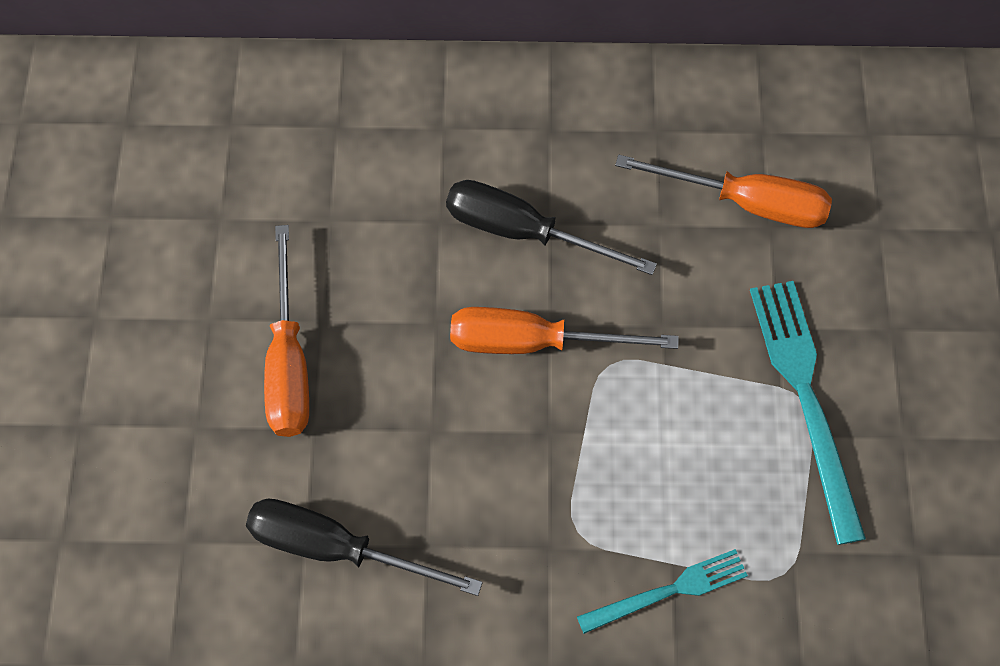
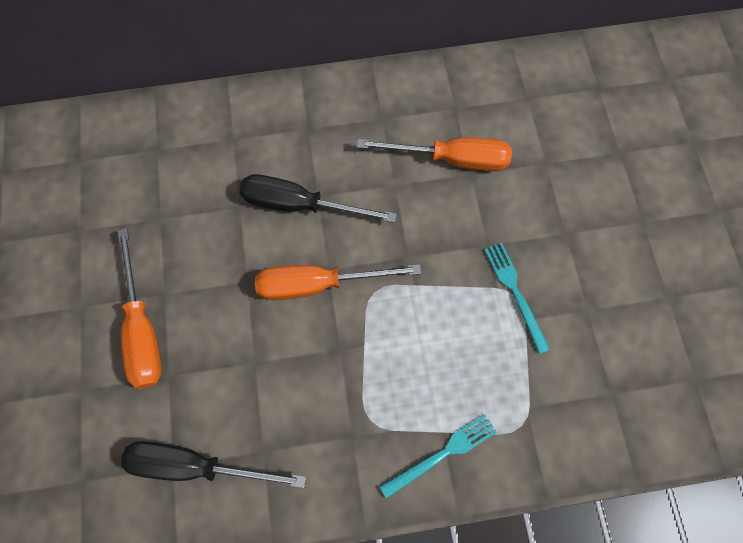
camera: 10 degrees left, 5 degrees up
turquoise fork [750,281,866,545] -> turquoise fork [484,243,550,354], size x0.60

